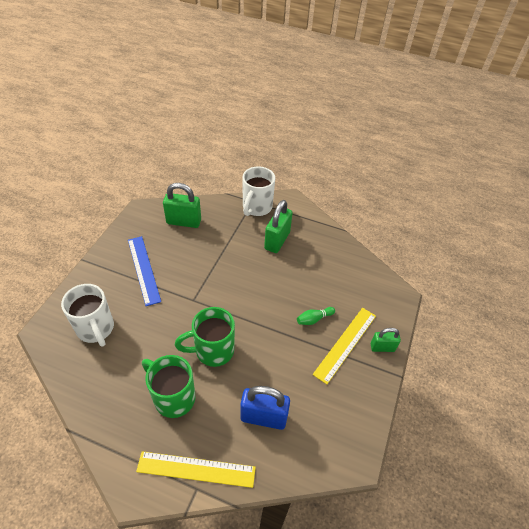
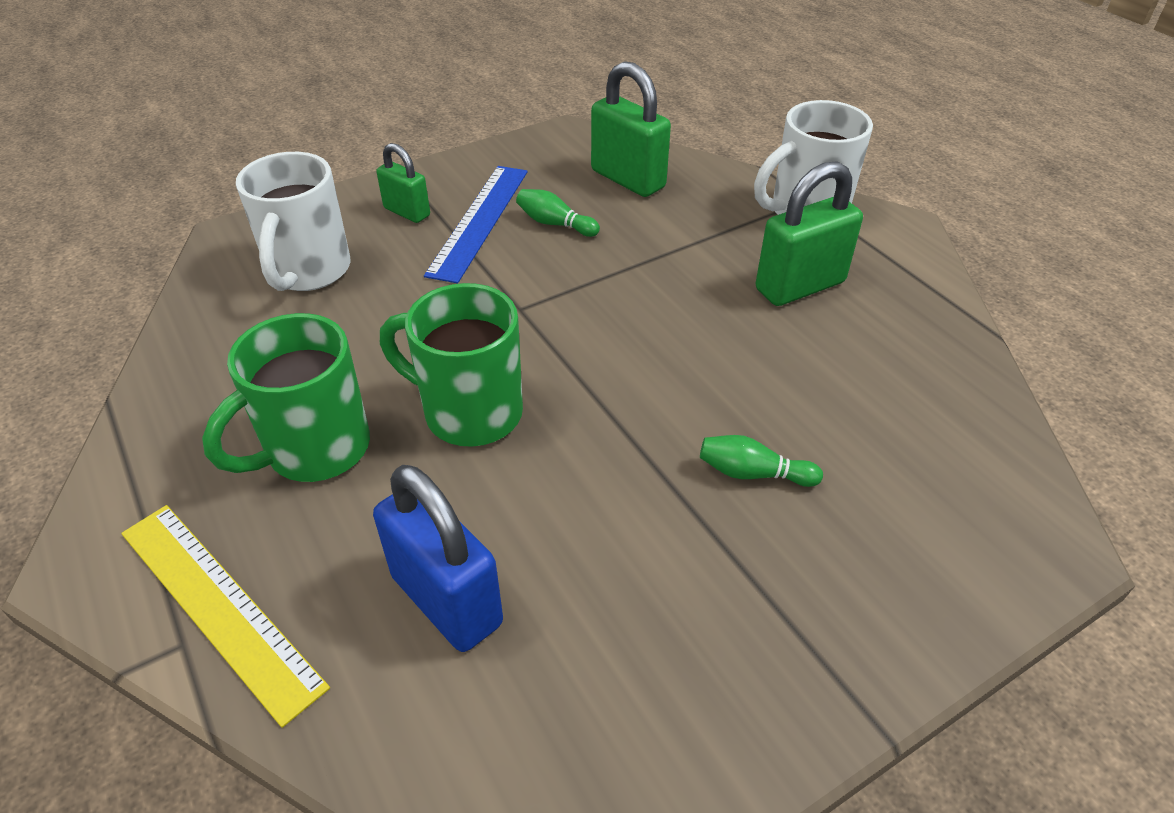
camera: 40 degrees right, 5 degrees down
green mug [142,355,195,418] -> green mug turned 120 degrees counterclockwise [202,313,370,482]
yellow ruler [313,308,376,384] -> none
green padlock [371,328,401,352] -> green padlock moved to [376,143,430,223]
none -> green bowling pin [516,189,600,237]

